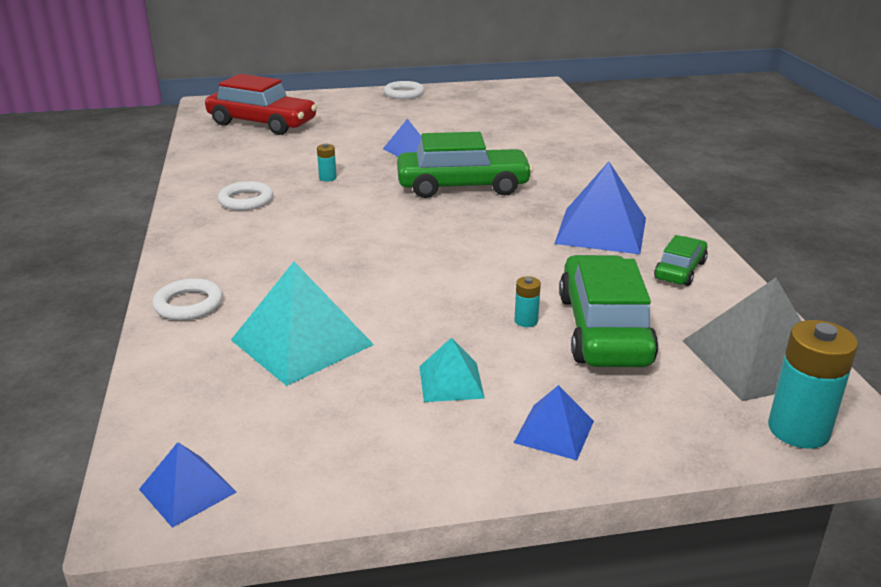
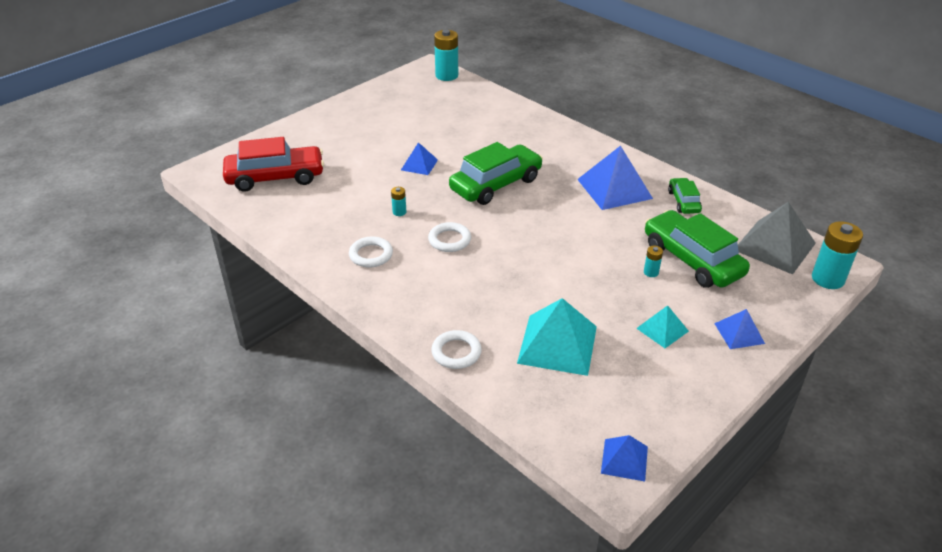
camera: 35 degrees left, 10 degrees up
white ring [384,81,424,99] -> white ring moved to [428,222,471,252]
none -> turquoise battery [434,30,458,81]

